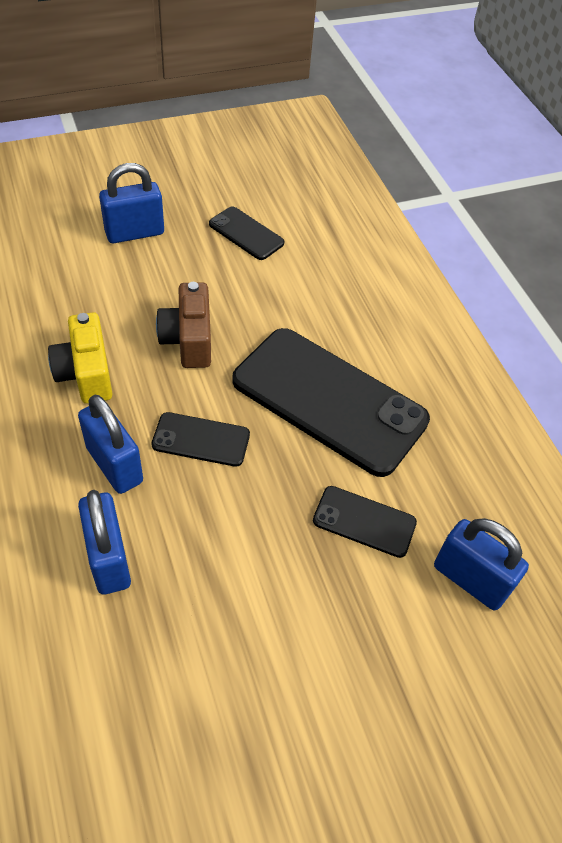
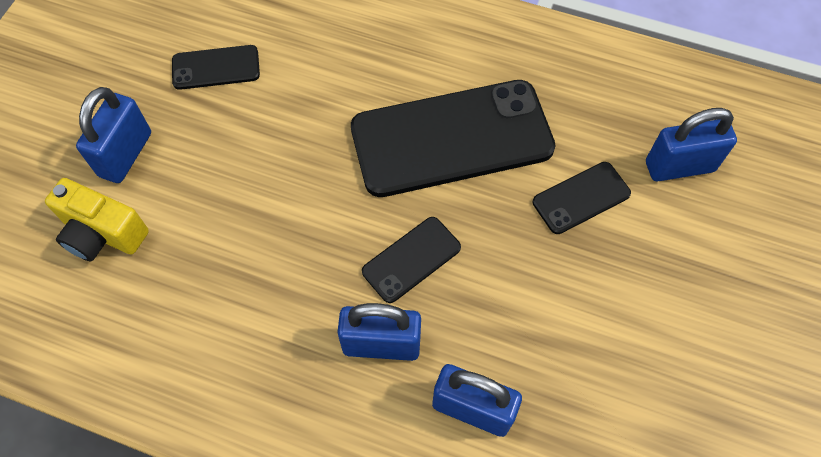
camera: 45 degrees left, 10 degrees up
yellow camera [48,312,113,404] -> yellow camera moved to [45,178,149,262]
brown camera [156,282,211,368] -> none

